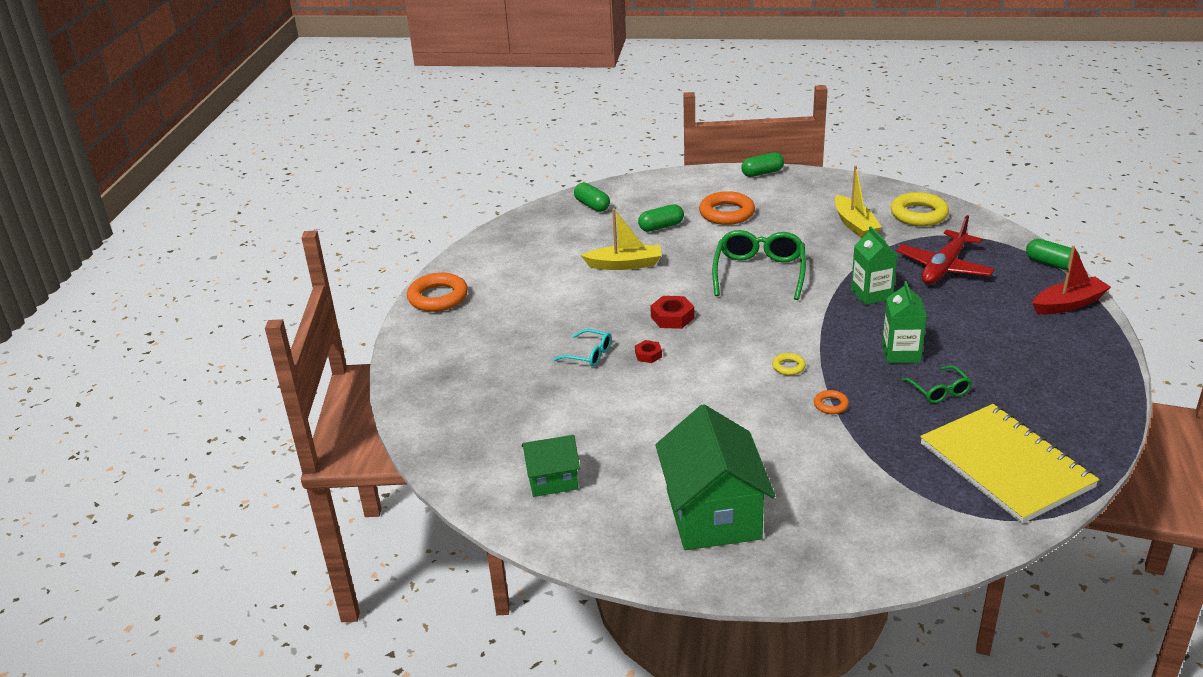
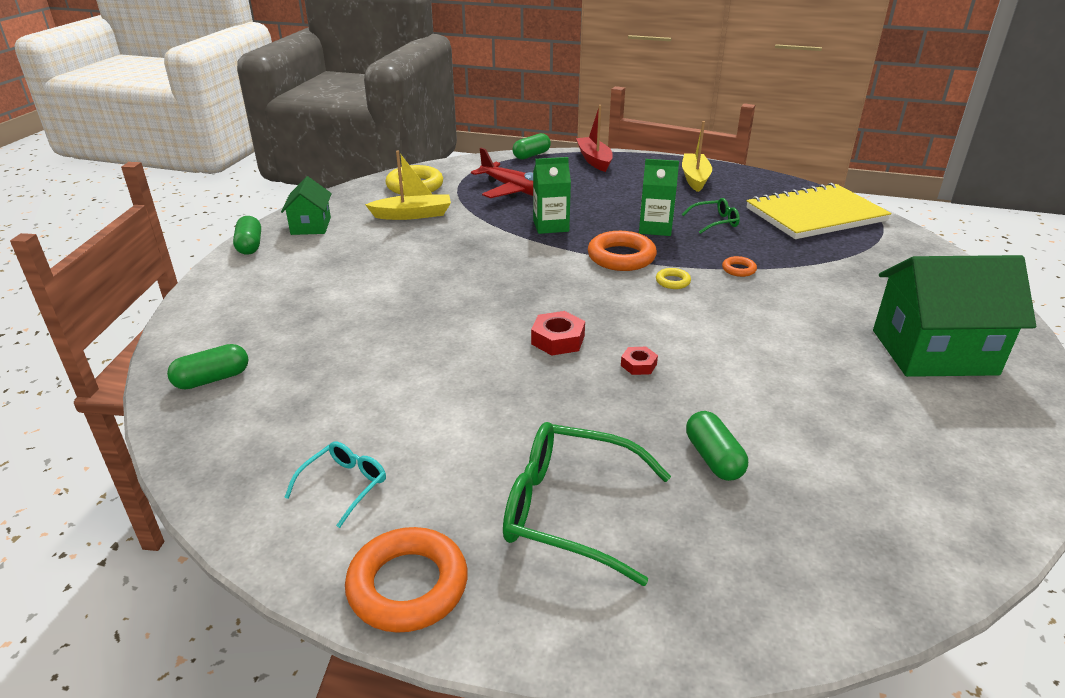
camera: 85 degrees left, 0 degrees up
green house [521,435,580,497] -> green house moved to [281,176,332,235]
turquoise glasses [553,329,612,367] -> turquoise glasses moved to [284,441,386,528]
yellow boat [581,208,662,270] -> yellow boat moved to [682,121,712,192]
green capsule [638,204,684,232] -> green capsule moved to [686,411,748,481]
orange ring [699,191,755,225] -> orange ring moved to [588,231,657,271]
green glasses [712,230,806,300] -> green glasses moved to [503,422,671,586]

